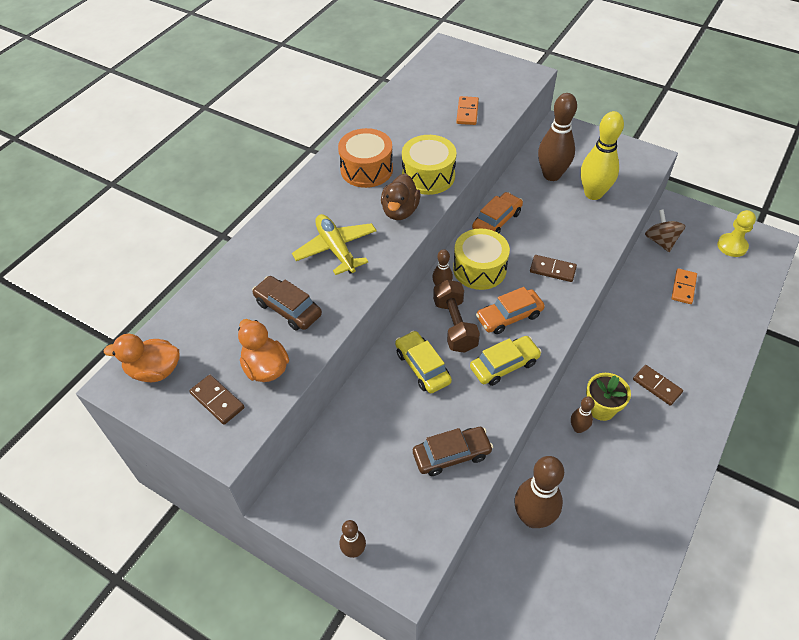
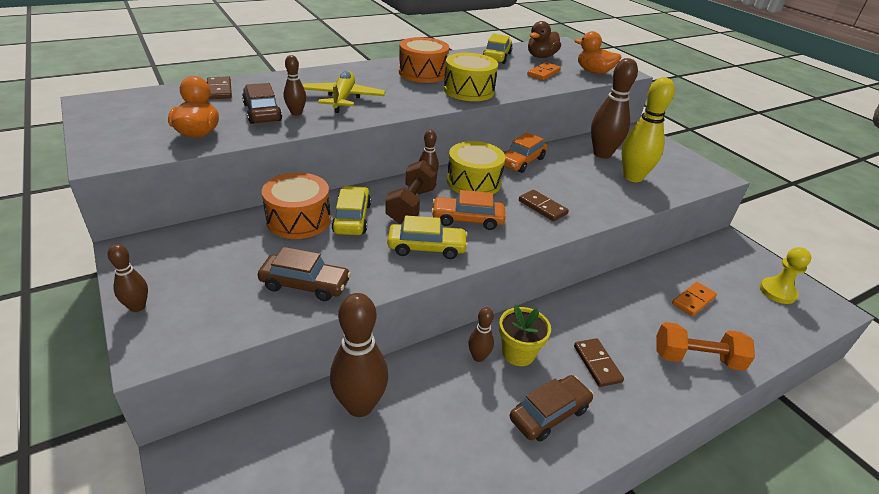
camera: 25 degrees right, 15 degrees down
orange duck [104,334,179,382] -> orange duck moved to [574,31,621,74]
brown domino [189,375,244,425] -> brown domino moved to [207,76,232,99]
brown duck [381,174,420,220] -> brown duck moved to [528,21,561,58]
orange car [472,192,523,234] -> orange car turned 150 degrees clockwise [504,132,547,173]
brown spinning top [645,209,685,252] -> none
none -> orange drum [262,173,331,239]
none -> brown bowling pin [284,55,306,116]
none -> yellow car [483,34,513,64]
none -> brown car [510,375,593,442]
none -> orange dumbbell [656,322,755,371]

